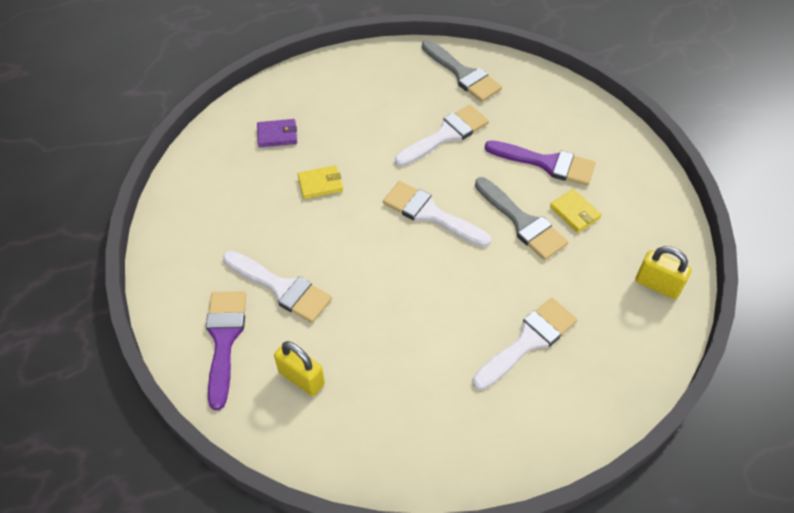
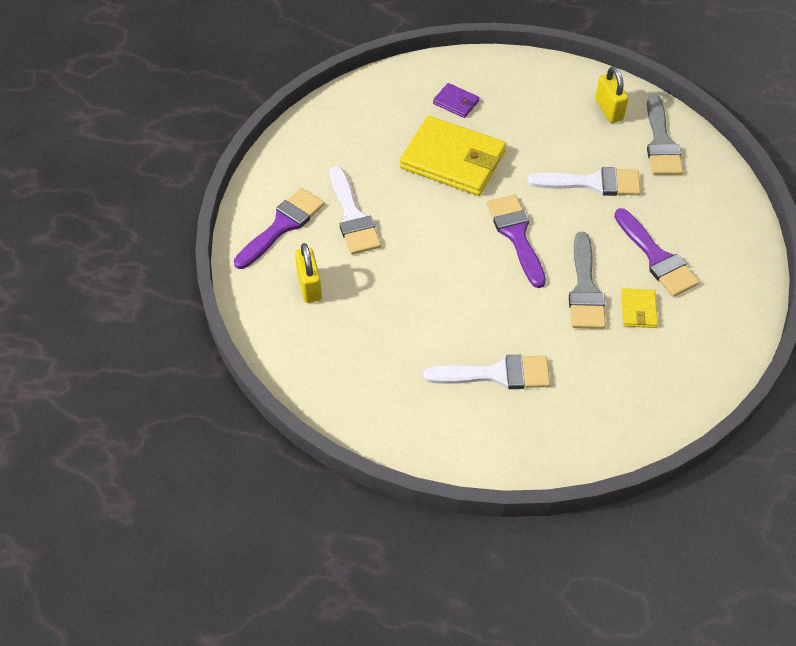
camera: 40 degrees right, 0 degrees up
yellow wallet [298,165,343,199] -> yellow wallet [400,116,506,196], size x2.24
white brush [383,181,491,247] -> purple brush [487,194,546,288]
yellow padlock [635,246,692,299] -> yellow padlock moved to [595,66,628,123]

